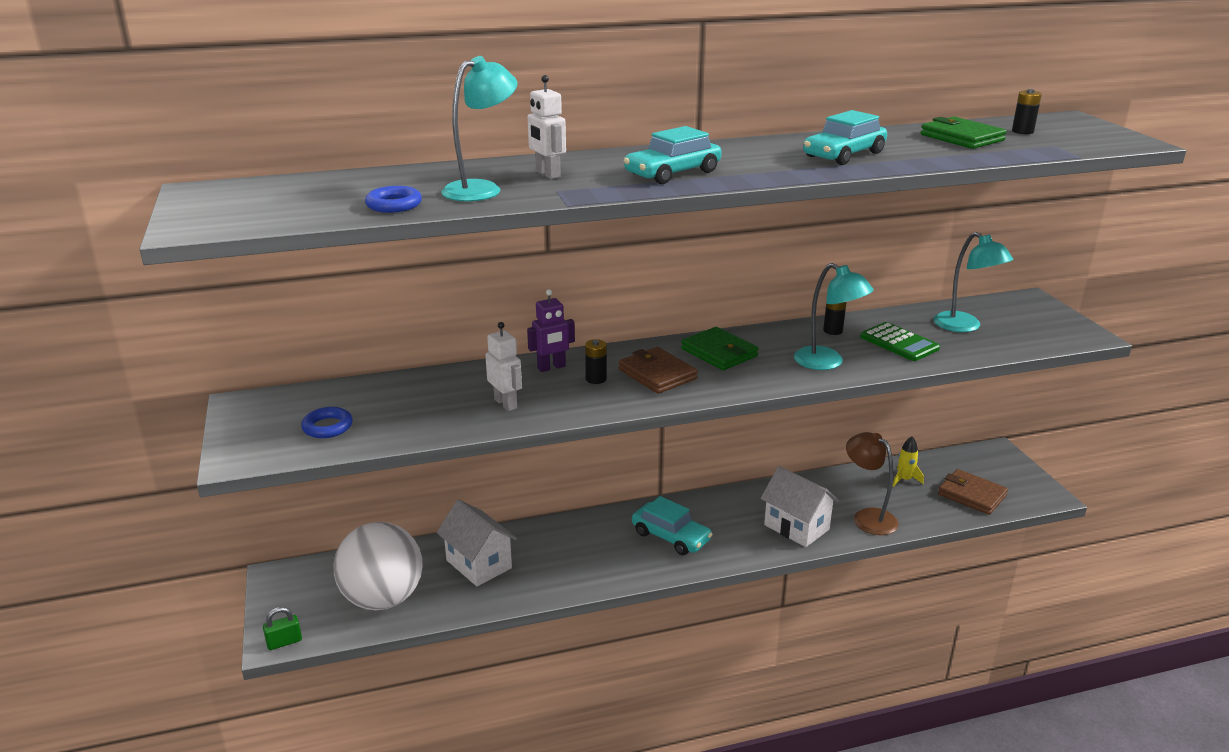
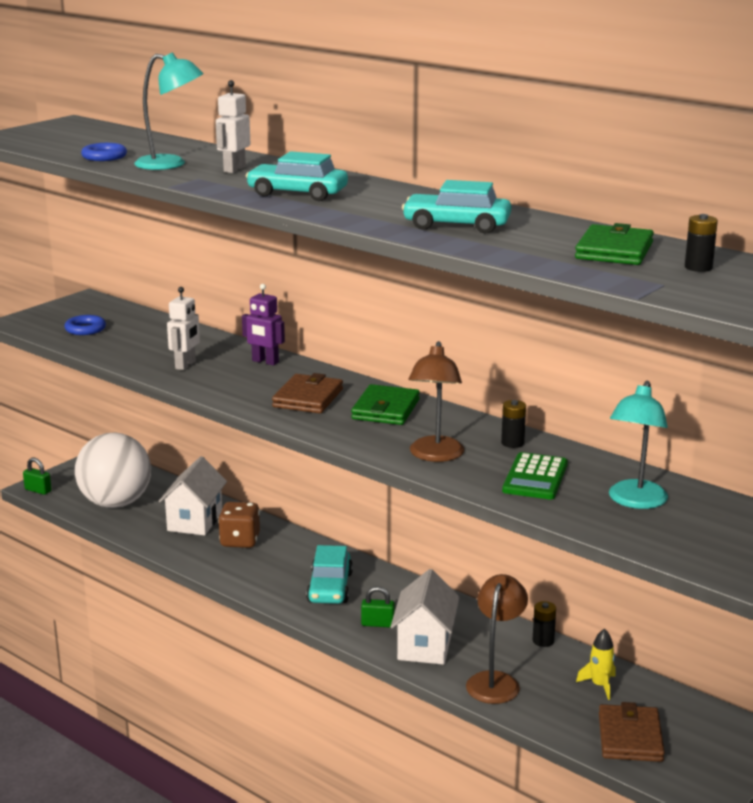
camera: 55 degrees right, 5 degrees down
black battery [585,339,607,384] -> black battery moved to [533,601,556,647]
turquoise lamp [794,263,874,370] -> brown lamp [409,341,464,462]
none -> brown dice [218,502,260,548]
none -> green padlock [361,586,395,628]

